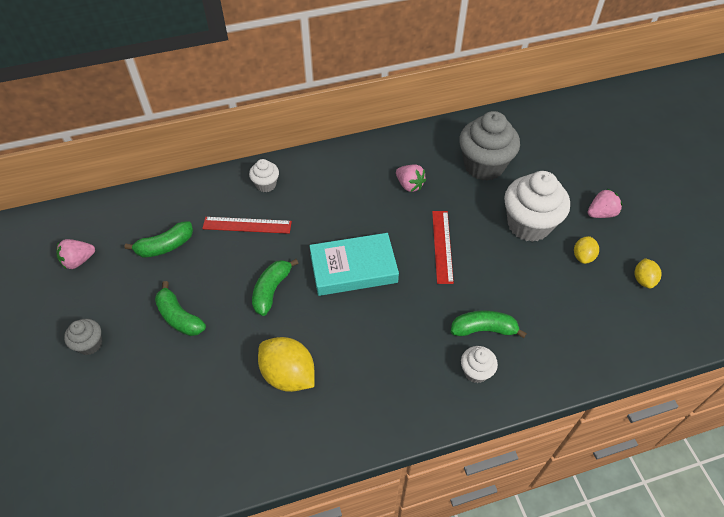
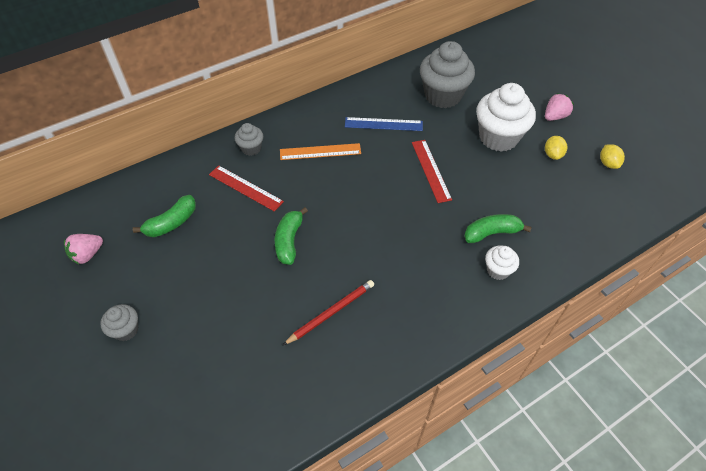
camera: 15 degrees left, 0 degrees up
green banana [155,281,206,336] -> none
red ruler [202,217,292,234] -> red ruler turned 45 degrees clockwise [209,165,284,212]
white cupcake [249,159,279,192] -> grey cupcake [234,123,263,156]
yellow lemon [258,337,315,392] -> red pencil [283,280,374,345]
turquoise book [309,233,399,296] -> none
pink strawberry [396,164,426,192] -> blue ruler [345,117,423,131]
none -> orange ruler [280,143,361,160]

